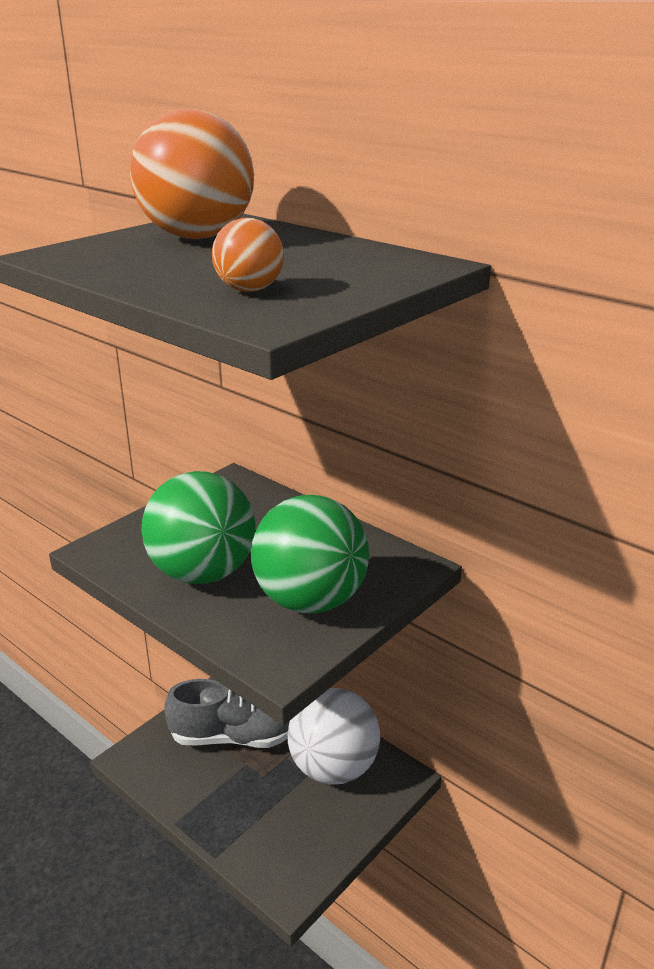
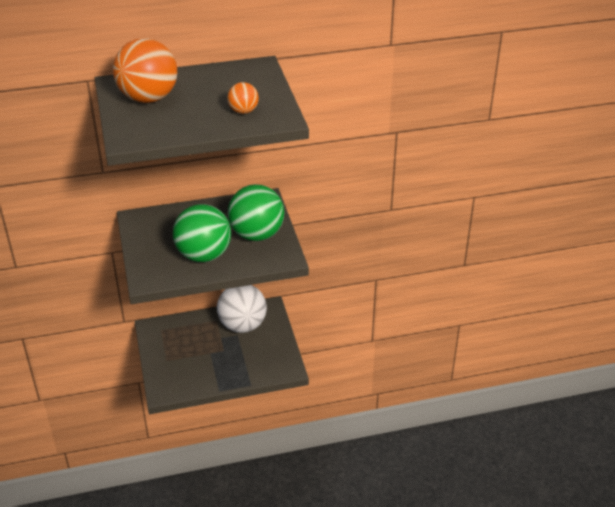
camera: 55 degrees left, 10 degrees up
grey shoe [164,679,290,748] -> none

